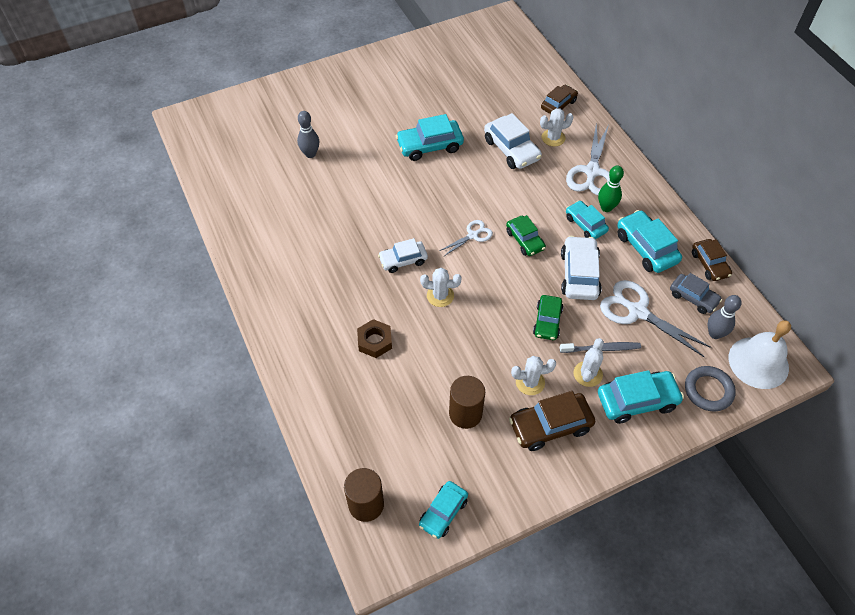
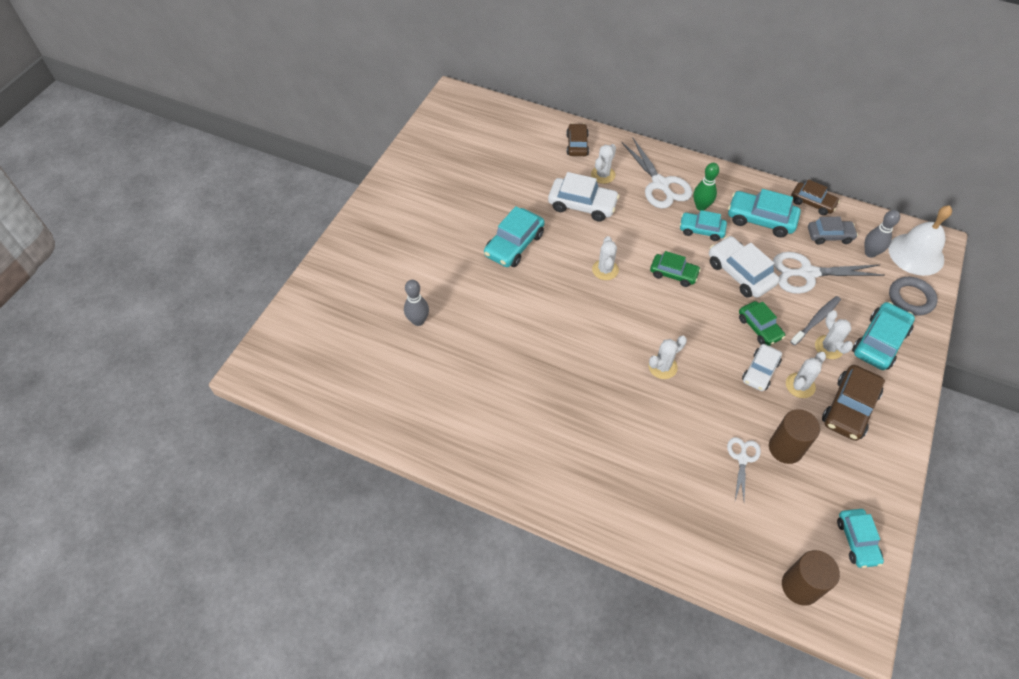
camera: 40 degrees left, 0 degrees up
brown nut [357,319,392,358] -> none
white car [378,238,428,273] -> white car moved to [742,344,782,391]
white scissors [439,220,493,257] -> white scissors moved to [727,437,761,500]
none -> white cactus [592,236,619,280]

